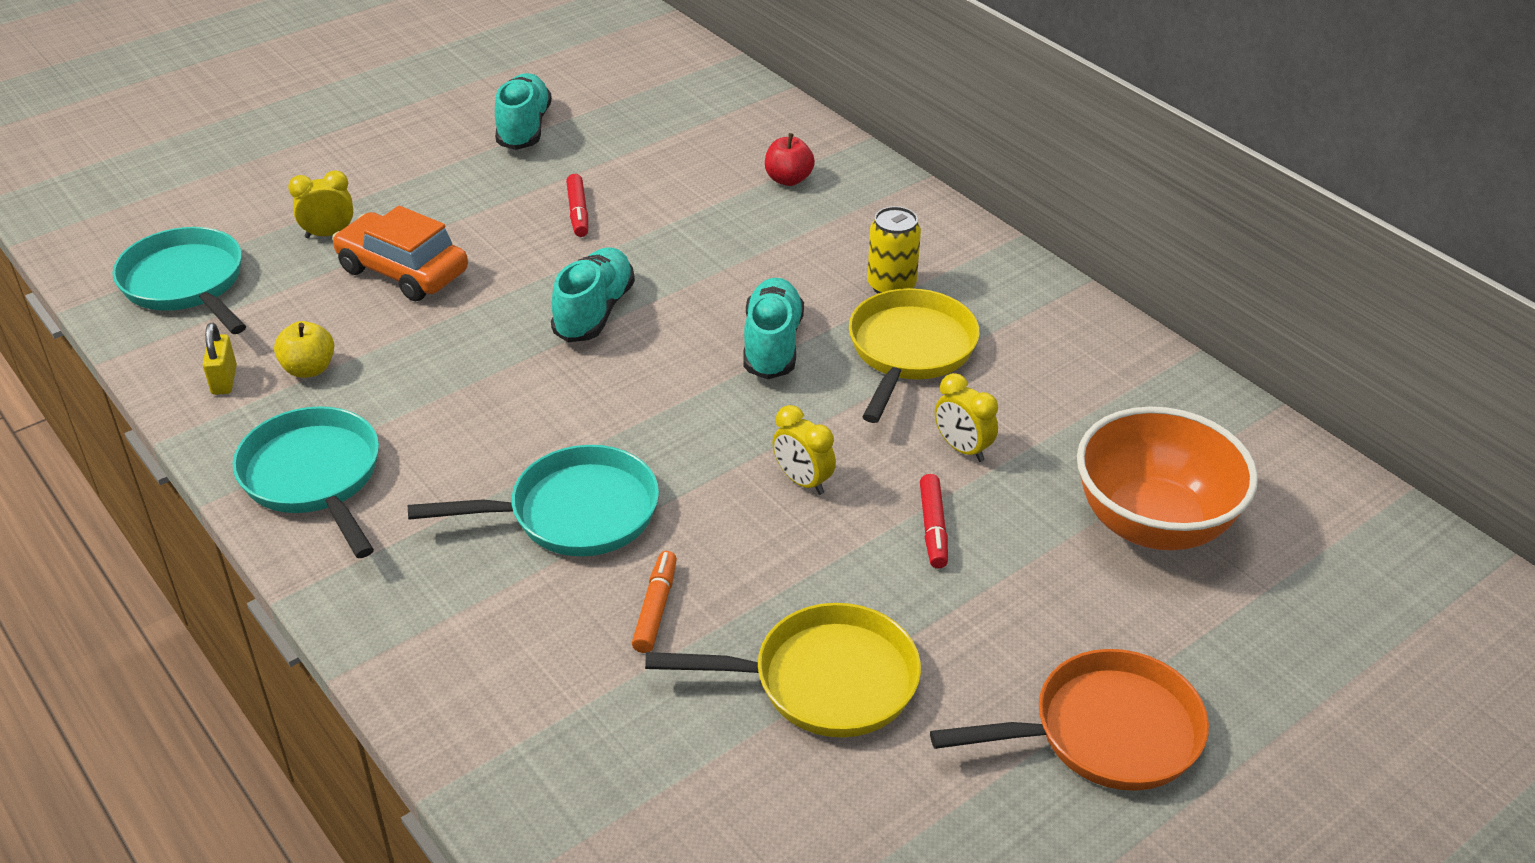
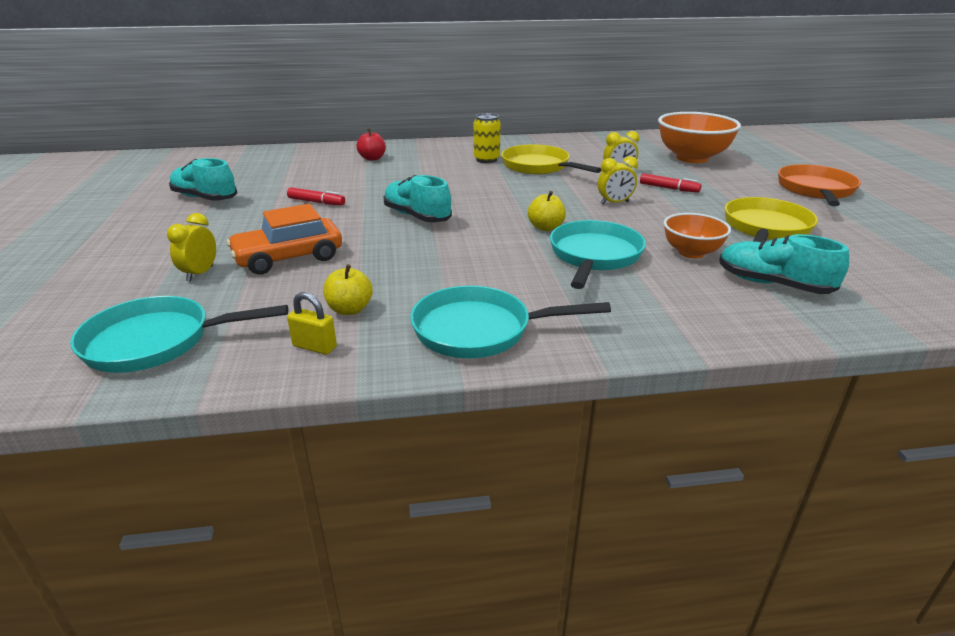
camera: 60 degrees left, 10 degrees down
orange marker [632,551,677,653] -> orange bowl [664,213,731,258]
turquoise shoe [743,278,804,379] -> turquoise shoe moved to [719,234,849,294]
none -> yellow apple [528,191,566,231]

